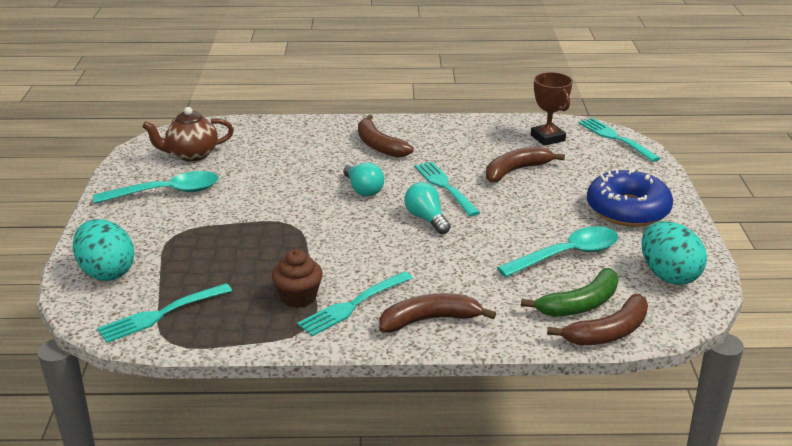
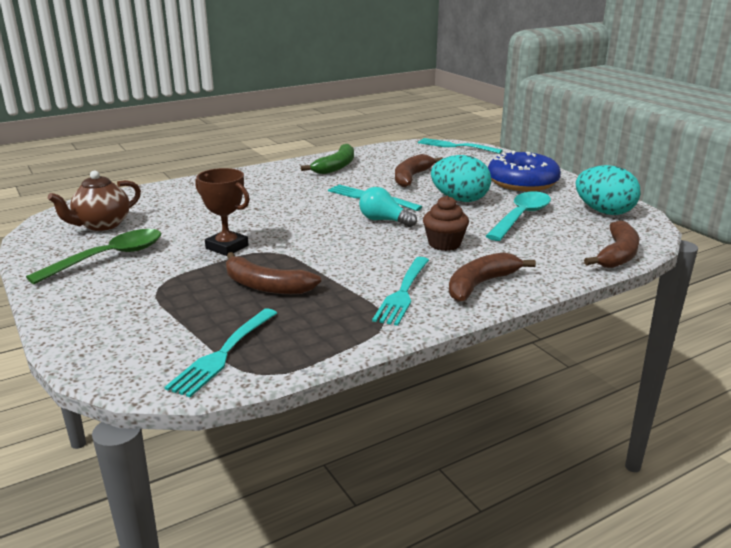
camera: 30 degrees left, 5 degrees down
turquoise egg [73,219,134,281] -> turquoise egg moved to [431,155,491,202]
turquoise spoon [93,171,219,204] -> green spoon [26,229,161,284]
brown cupcake [272,249,323,308] -> brown cupcake moved to [423,196,469,251]
turquoise light bulb [343,163,384,197] -> none
brown banana [358,115,414,158] -> brown banana moved to [226,252,321,294]
green banana [521,268,618,317] -> green banana moved to [301,144,354,174]
brown trophy [531,72,573,146] -> brown trophy moved to [195,168,250,256]

